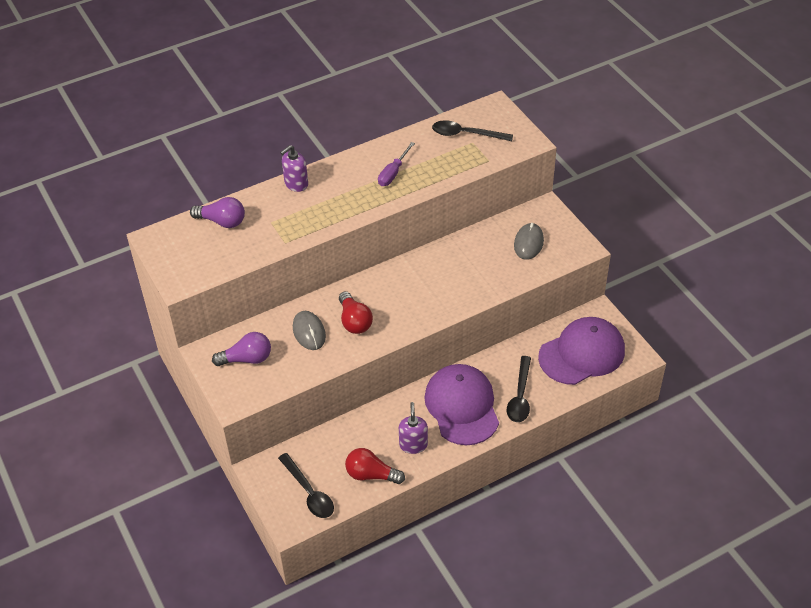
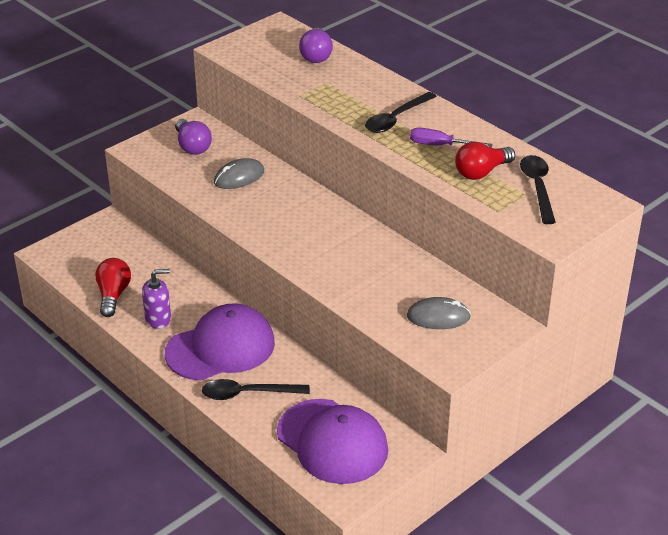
camera: 75 degrees right, 10 degrees down
black spoon [278,453,334,518] -> black spoon moved to [365,92,437,133]
purple soap dispenser [280,145,308,192] -> none
red light bulb [339,291,373,334] -> red light bulb moved to [455,142,515,180]

